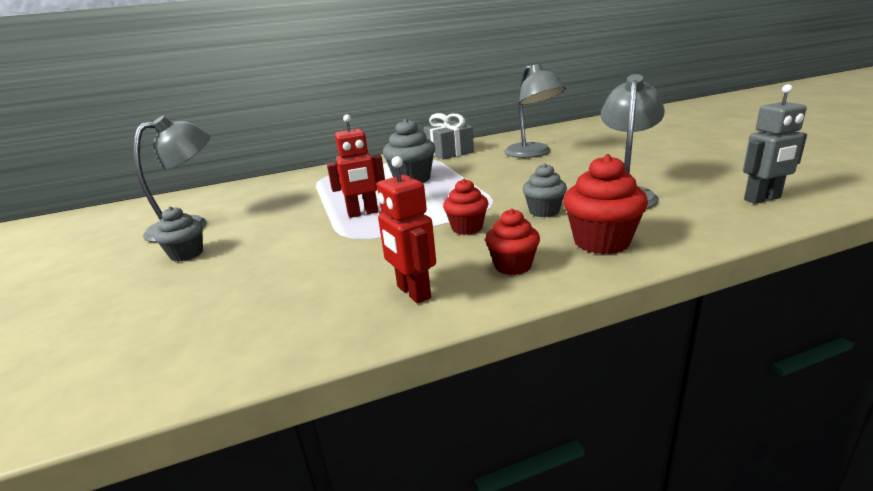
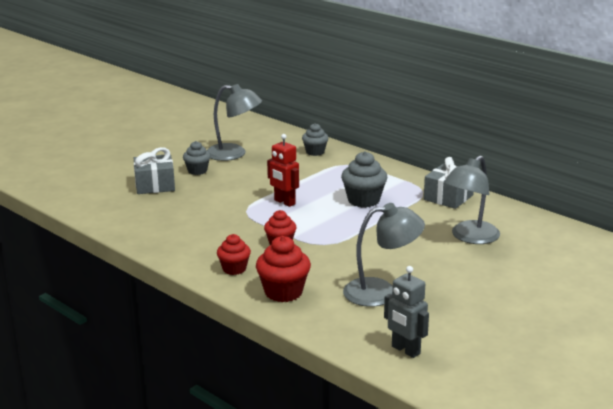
camera: 60 degrees right, 0 degrees up
red robot [377,156,436,303] -> none
grey cupcake [523,163,567,217] -> grey cupcake moved to [302,123,328,156]
none -> grey gift [134,147,175,194]

